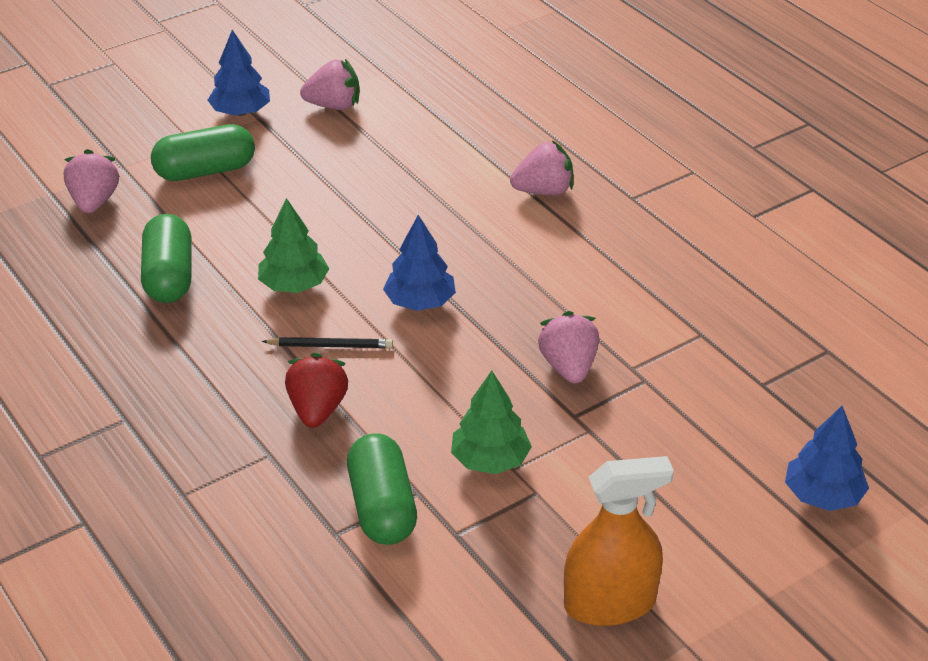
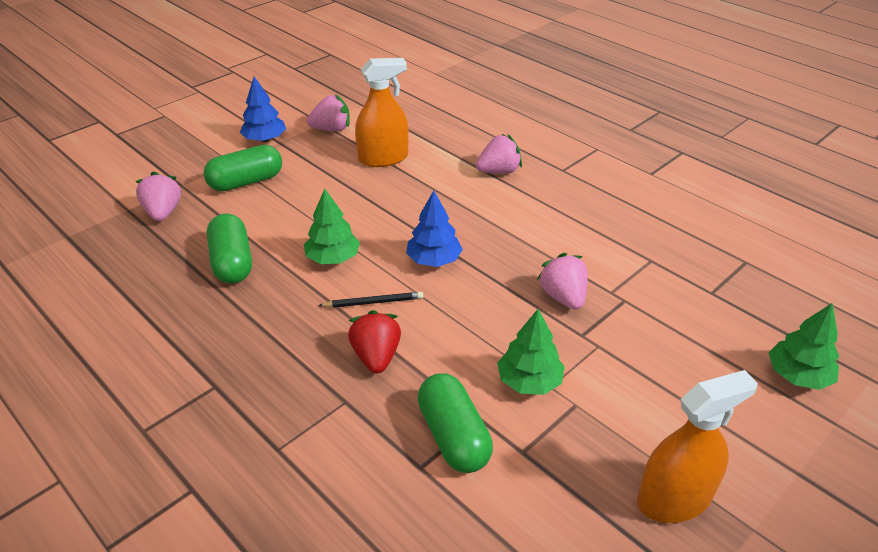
camera: 10 degrees left, 0 degrees up
blue tree [785,406,869,511] -> green tree [769,303,839,390]
none -> orange spray bottle [355,58,409,167]

